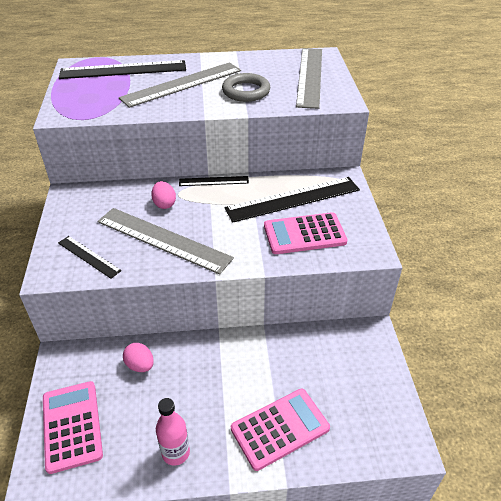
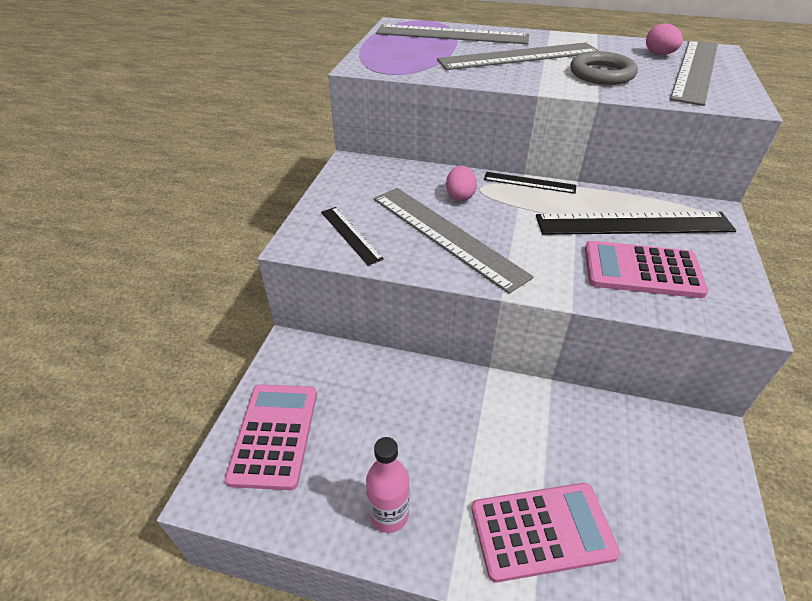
camera: 20 degrees right, 0 degrees up
black ruler [59,60,186,79] -> grey ruler [376,24,529,44]
pink egg [123,343,154,372] -> pink egg moved to [646,23,683,55]

